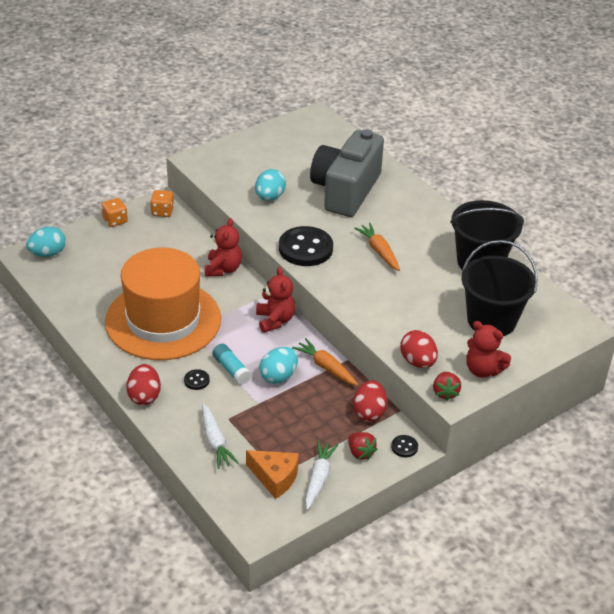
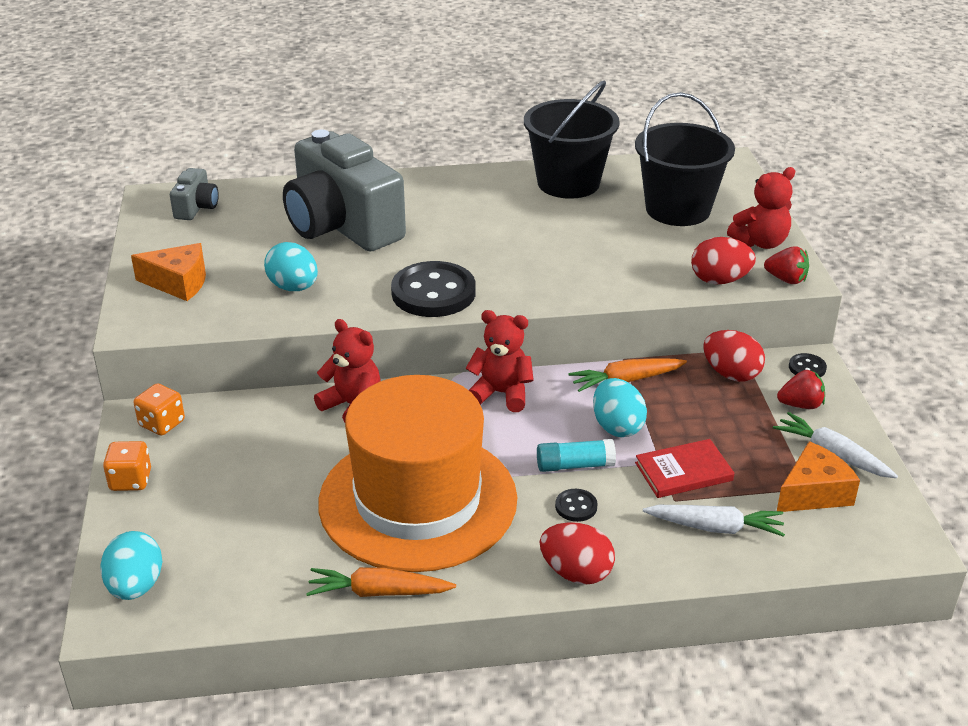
camera: 60 degrees left, 5 degrees down
orange carrot [354,223,400,271] -> orange carrot moved to [306,567,456,597]
none -> orange cheese [131,243,206,301]
none -> grey camera [170,168,219,220]
none -> red book [635,439,734,498]

